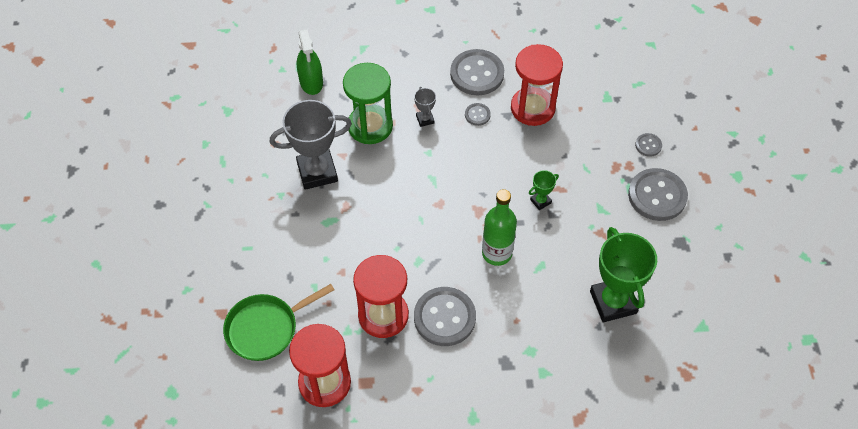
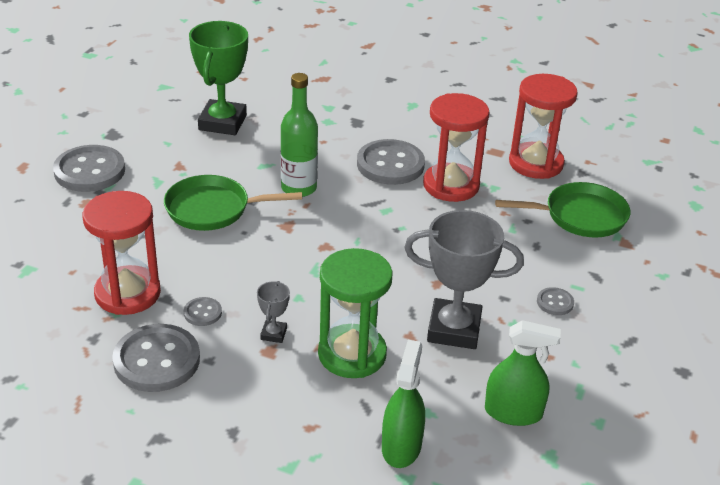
camera: 155 degrees left, 20 degrees down
green trophy [529,170,559,210] -> green pan [164,175,302,231]
grey button [635,133,662,157] -> grey button moved to [537,287,574,315]
none -> green spray bottle [485,320,561,426]

